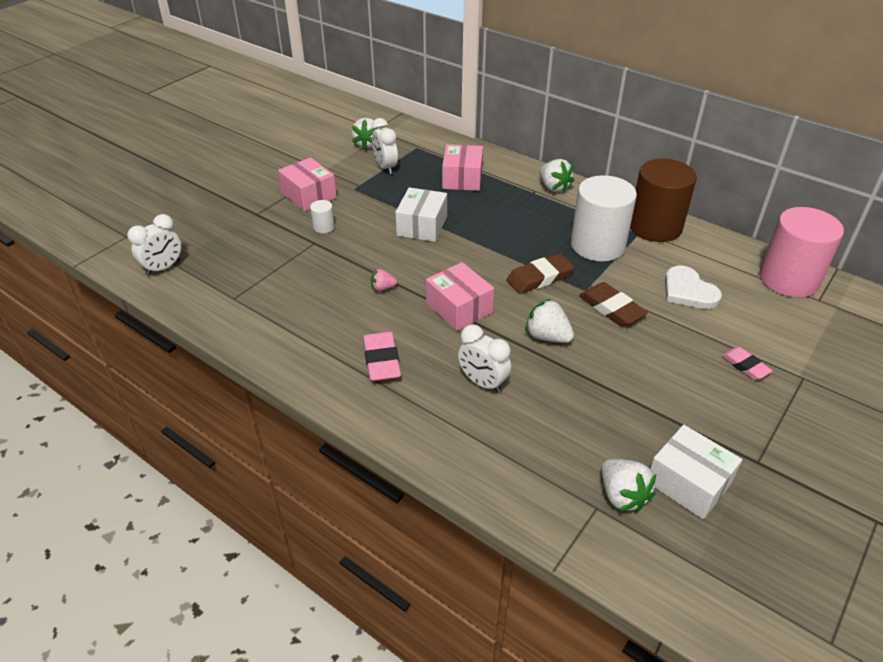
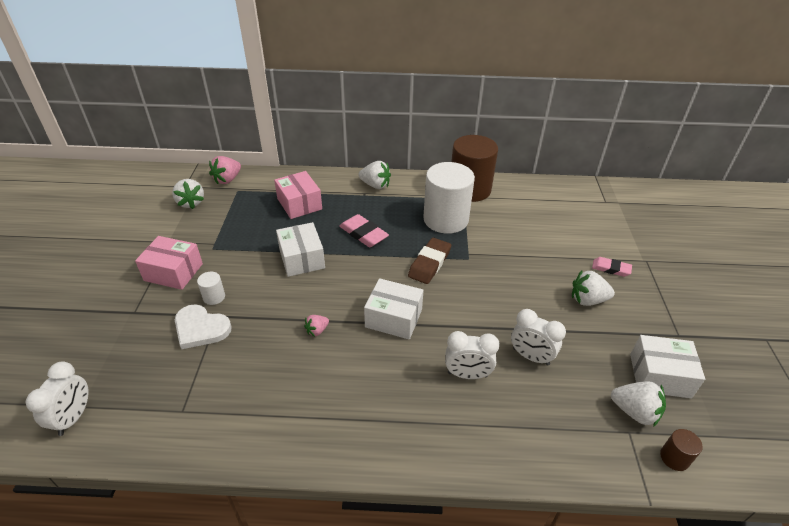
camera: 35 degrees left, 0 degrees up
pink eraser [363,332,401,381] -> pink eraser moved to [339,214,389,247]
white clock [372,118,398,175] -> white clock moved to [511,309,566,366]
pink box [426,262,494,331] -> white box [364,278,424,340]
white strawberry [525,299,574,343] -> white strawberry moved to [572,270,615,306]
brown eraser [579,282,648,326] -> none
white heart [665,266,722,309] -> white heart moved to [175,304,232,349]
pink cylinder [759,207,844,298] -> none
none -> pink strawberry [209,156,241,184]
none -> brown cylinder [660,429,703,471]

